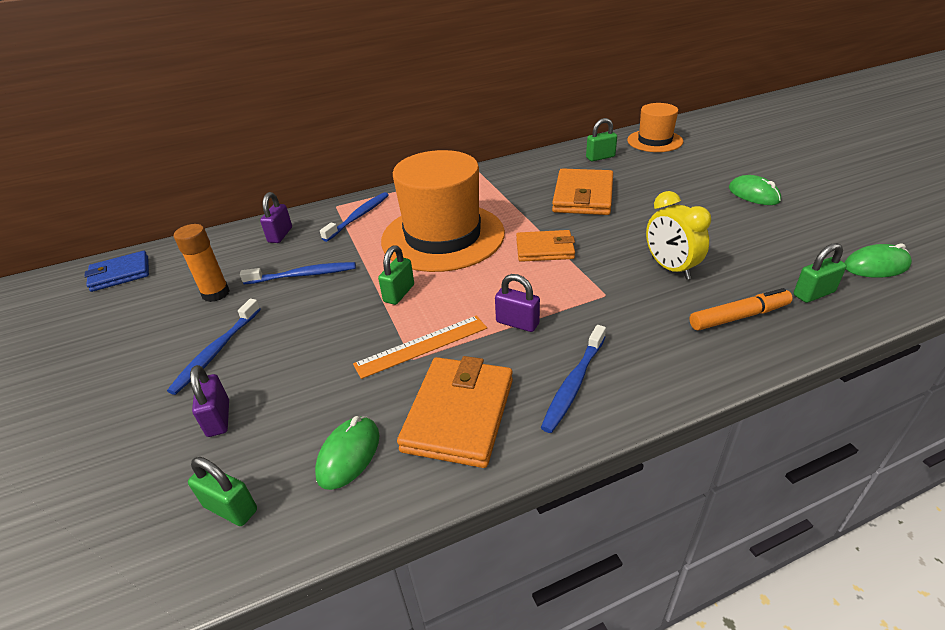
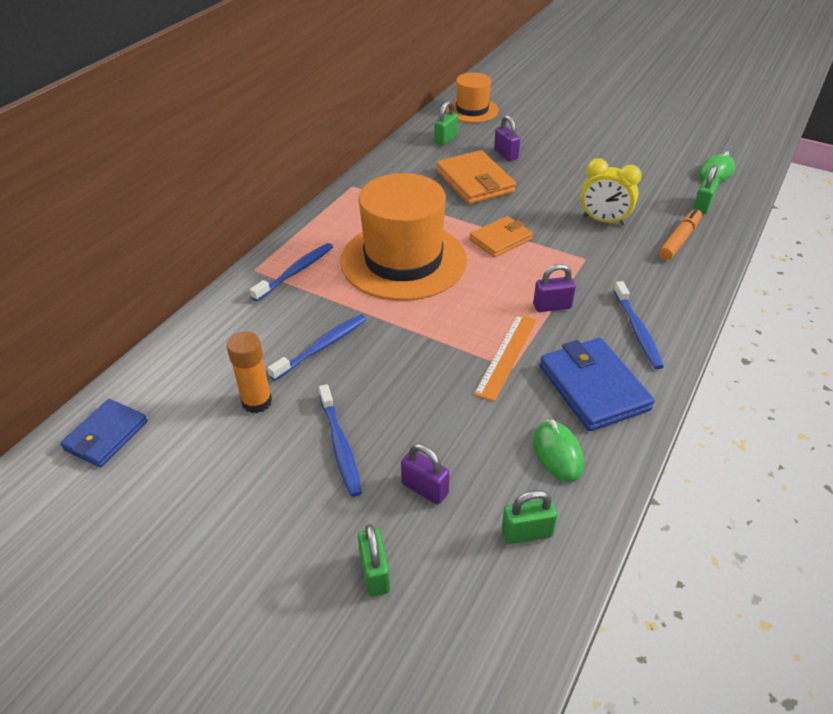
camera: 40 degrees left, 5 degrees up
purple padlock [260,192,292,243] -> purple padlock moved to [494,115,520,161]
blue toothbrush [320,192,389,242] -> blue toothbrush turned 45 degrees clockwise [250,243,333,301]
green padlock [378,245,414,305] -> green padlock moved to [358,524,390,597]
orange wallet [397,356,513,468] -> blue wallet [540,338,655,431]
green mouse [729,175,781,205] -> none

